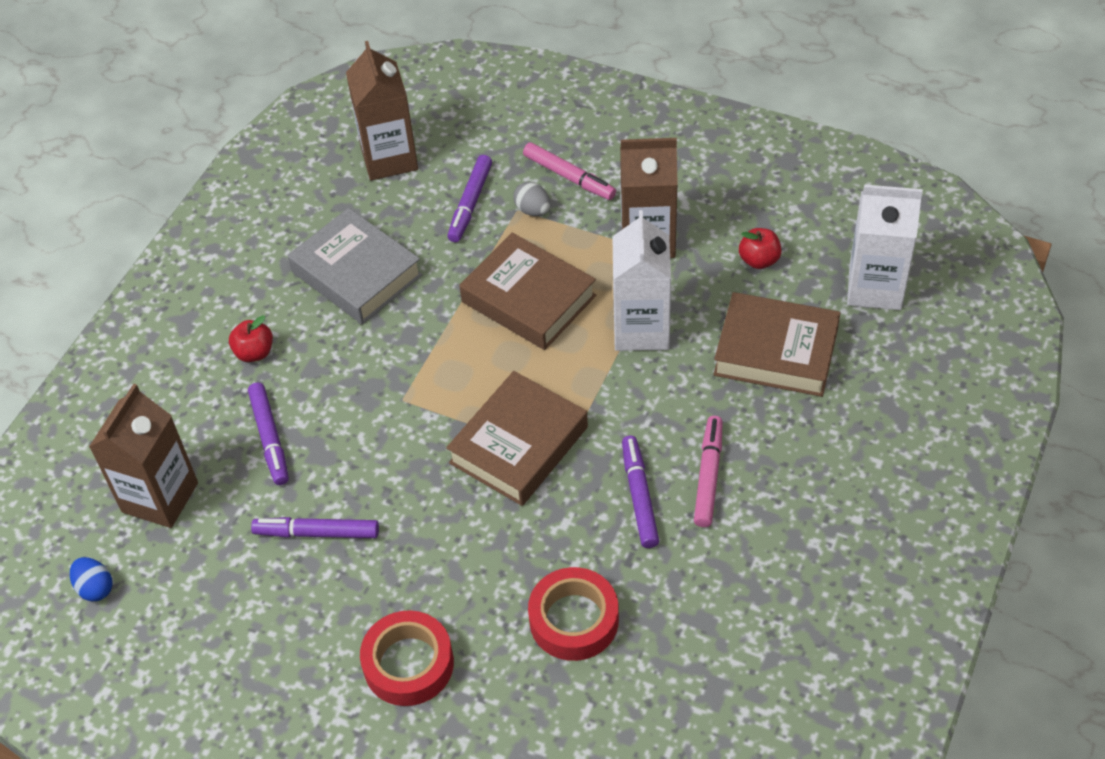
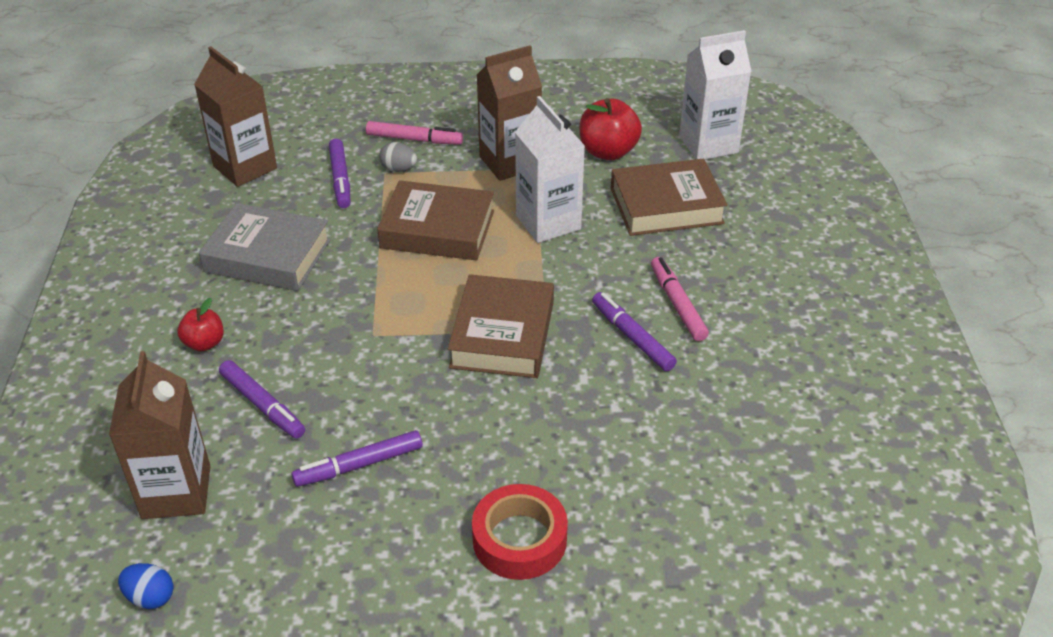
camera: 30 degrees left, 10 degrees down
red tape [528,567,619,661] -> none
red apple [739,228,781,269] -> red apple [580,98,642,160], size x1.68

